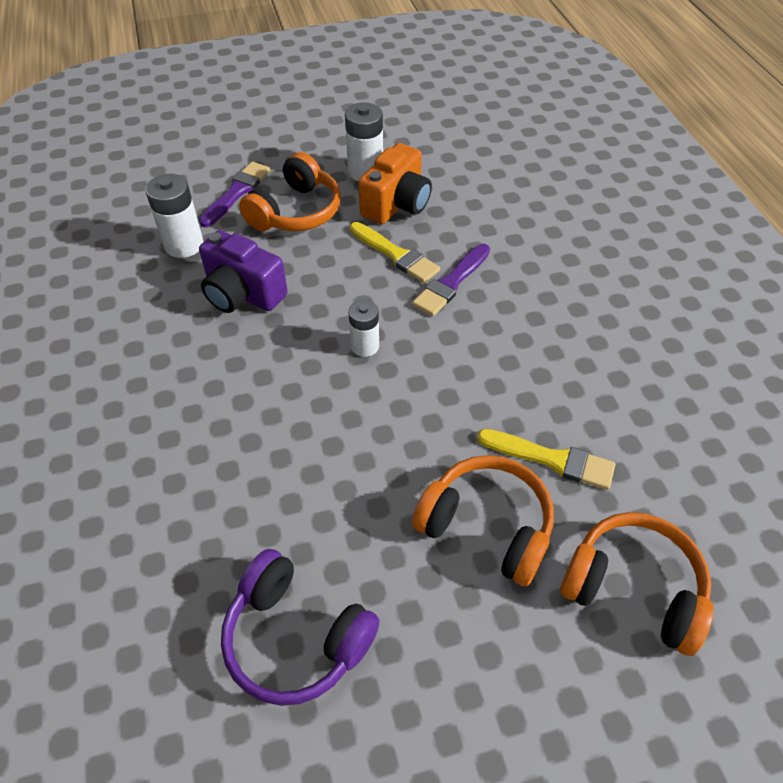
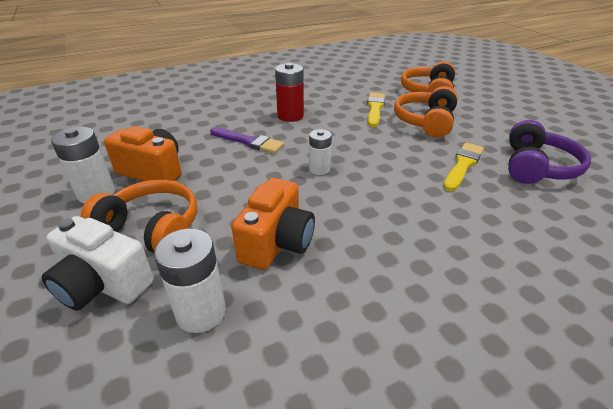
camera: 100 degrees left, 15 degrees down
purple brush [199,161,271,228] -> white camera [42,216,154,311]
purple camera [199,230,288,313] -> orange camera [231,178,315,270]
yellow brush [350,222,440,283] -> yellow brush moved to [444,142,484,191]
none -> red battery [275,63,304,122]

